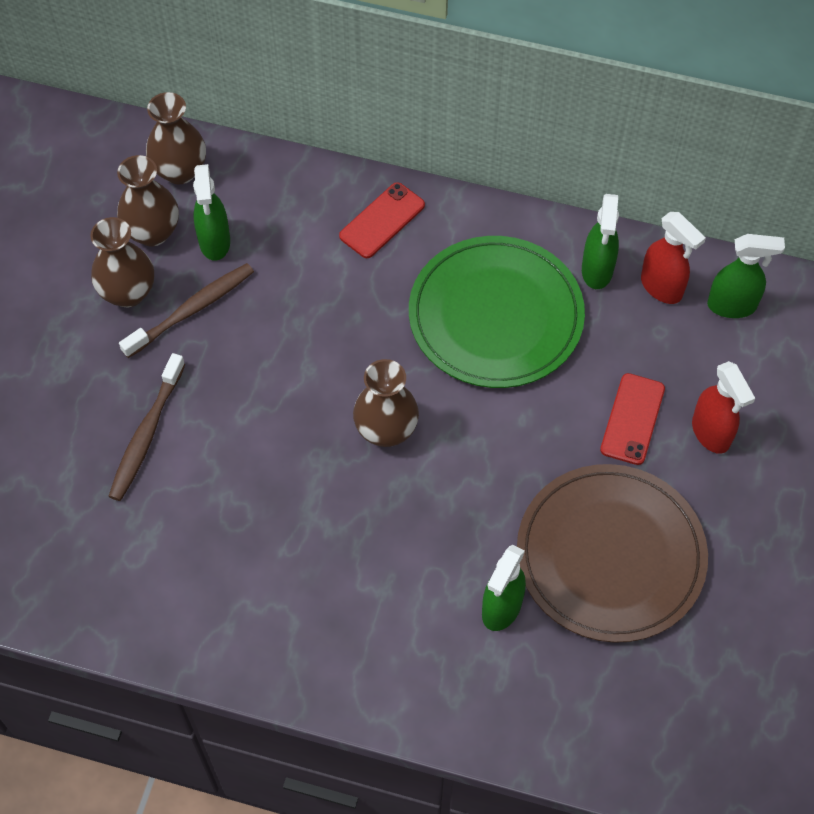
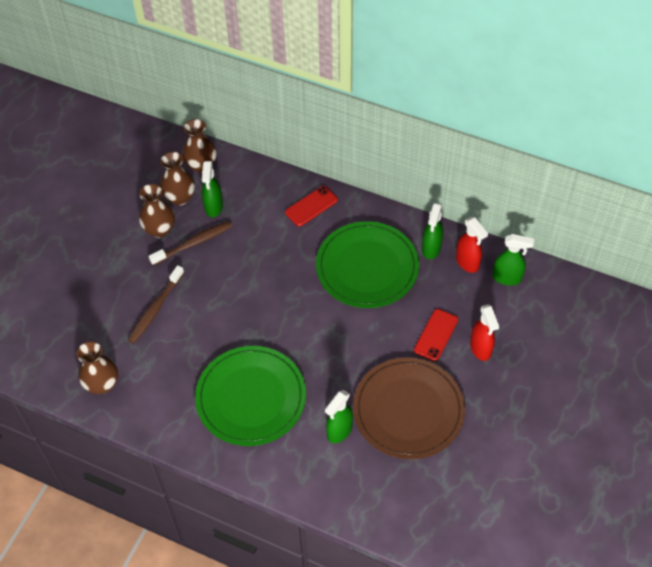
camera: 10 degrees right, 5 degrees down
brown vase [353,359,419,447] -> brown vase moved to [77,341,118,394]
none -> green plate [195,346,306,446]

